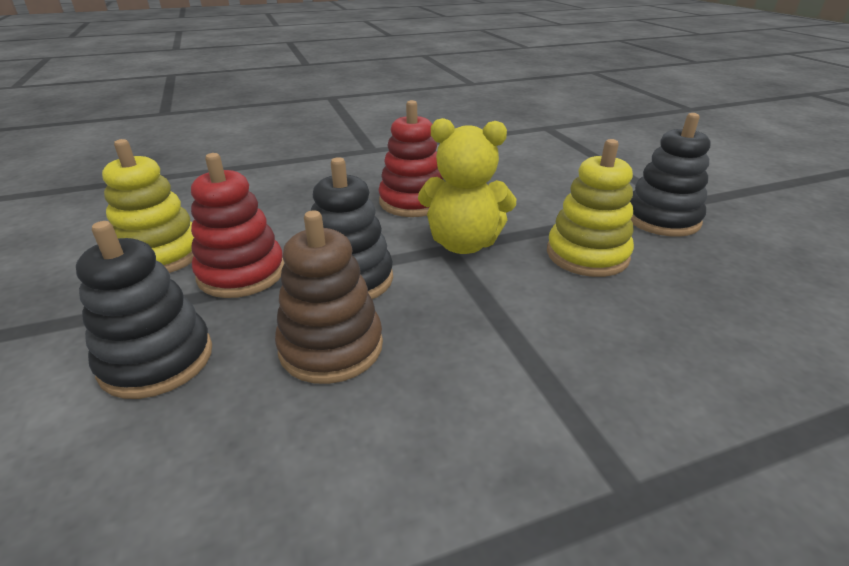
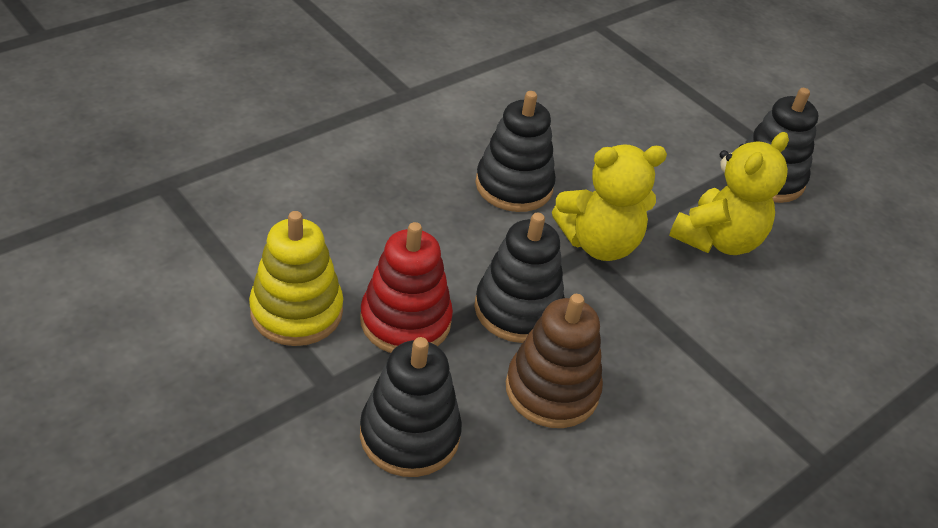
camera: 25 degrees left, 10 degrees up
red stacking toy [378,100,443,217] -> black stacking toy [475,91,556,212]
yellow stacking toy [547,139,634,277] -> yellow teddy bear [669,132,789,255]

